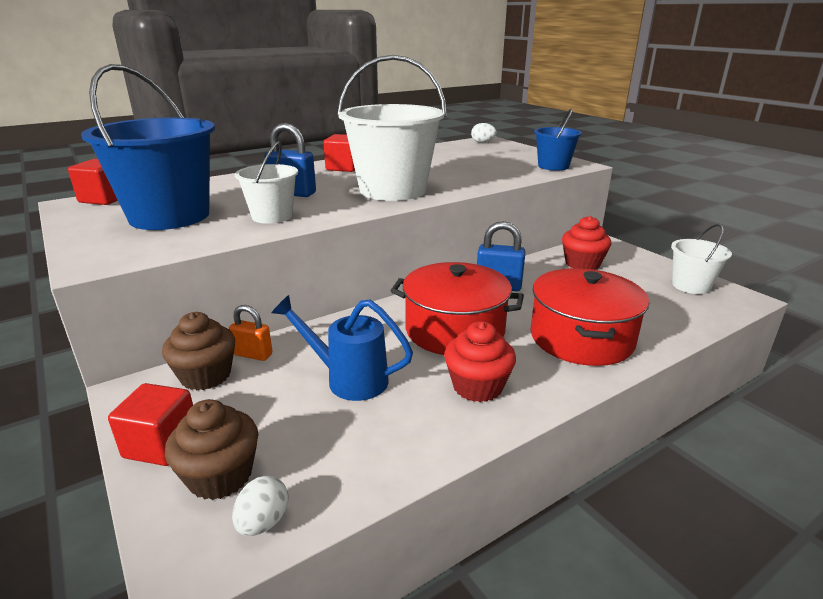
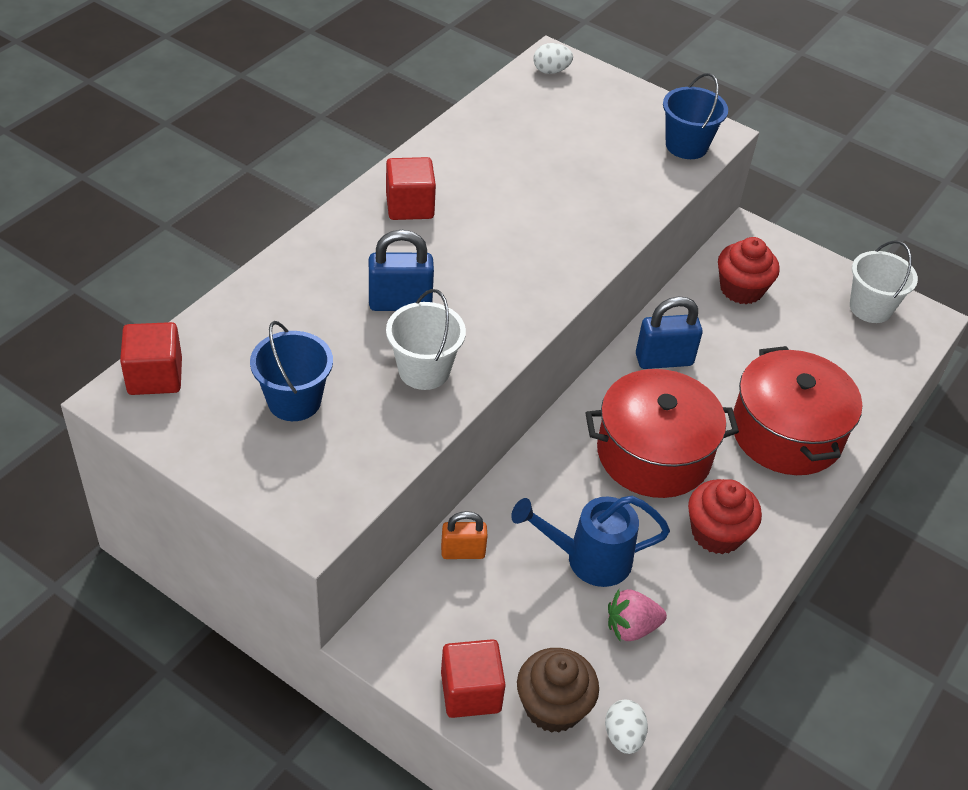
camera: 25 degrees left, 20 degrees up
blue bucket [81,64,215,230] -> blue bucket [250,321,333,421], size x0.53
brown cupcake [162,312,235,390] -> none
white bucket [337,55,447,201] -> none
none -> pink strawberry [608,589,667,641]

